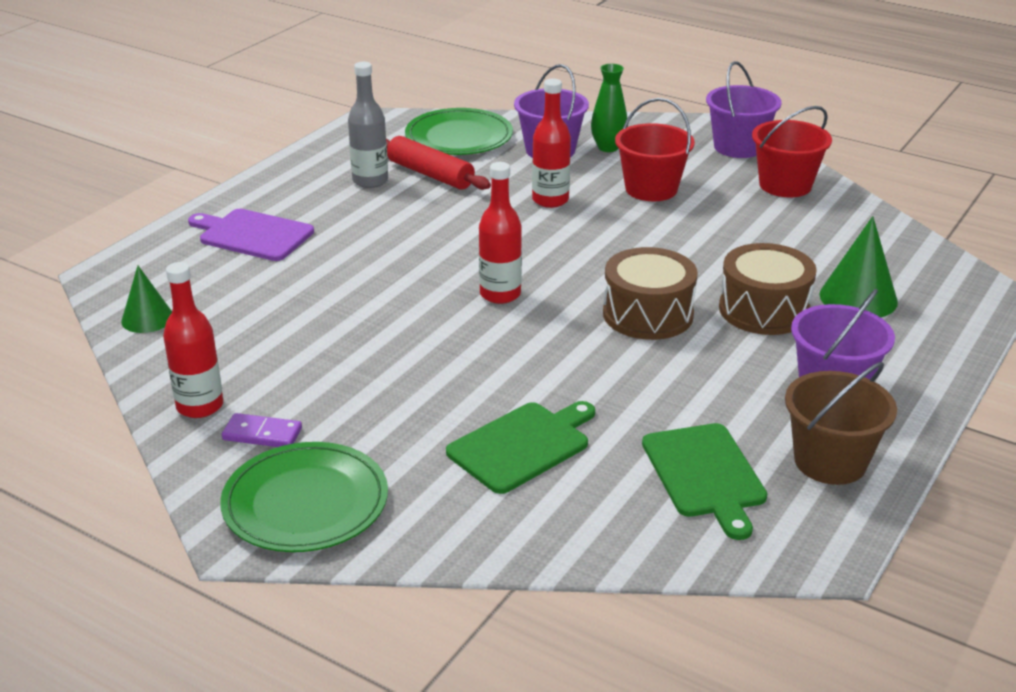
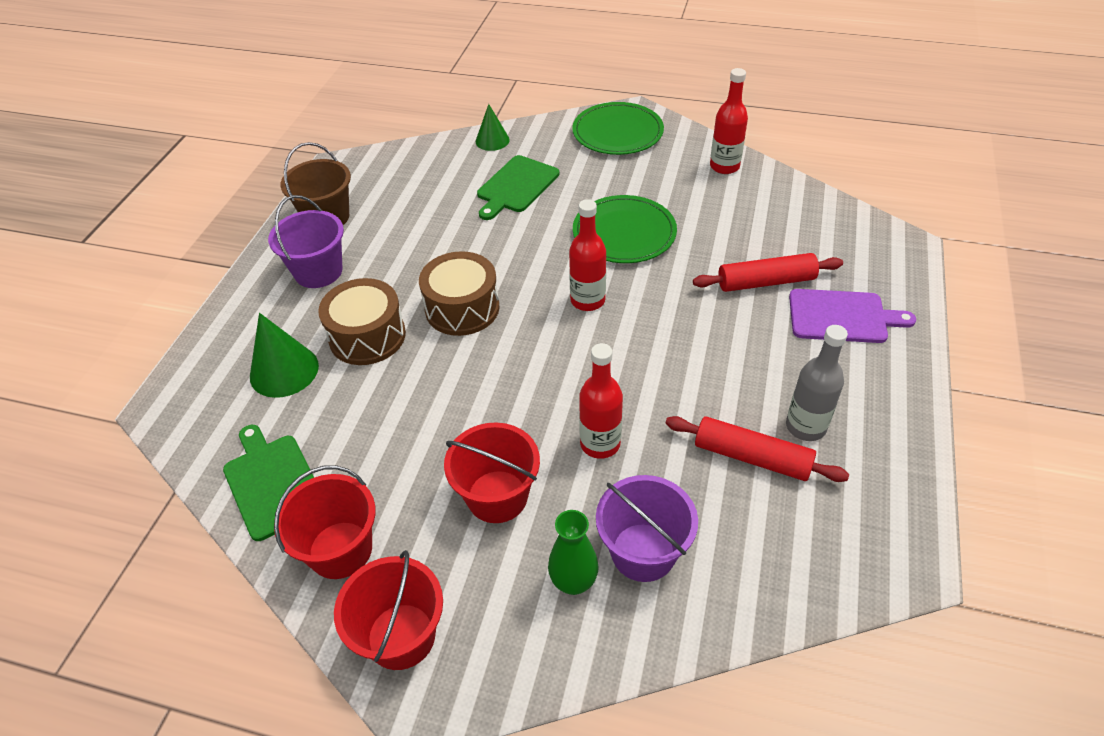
camera: 165 degrees right, 15 degrees up
green cone [121,266,172,333] -> green cone moved to [476,104,510,151]
purple domino [222,413,302,447] -> none
green plate [405,108,513,155] -> green plate moved to [573,195,677,263]
green cutting board [642,423,767,540] -> green cutting board moved to [223,425,314,541]
purple bucket [706,61,781,158] -> red bucket [334,550,443,670]
none -> red rolling pin [693,253,843,292]

